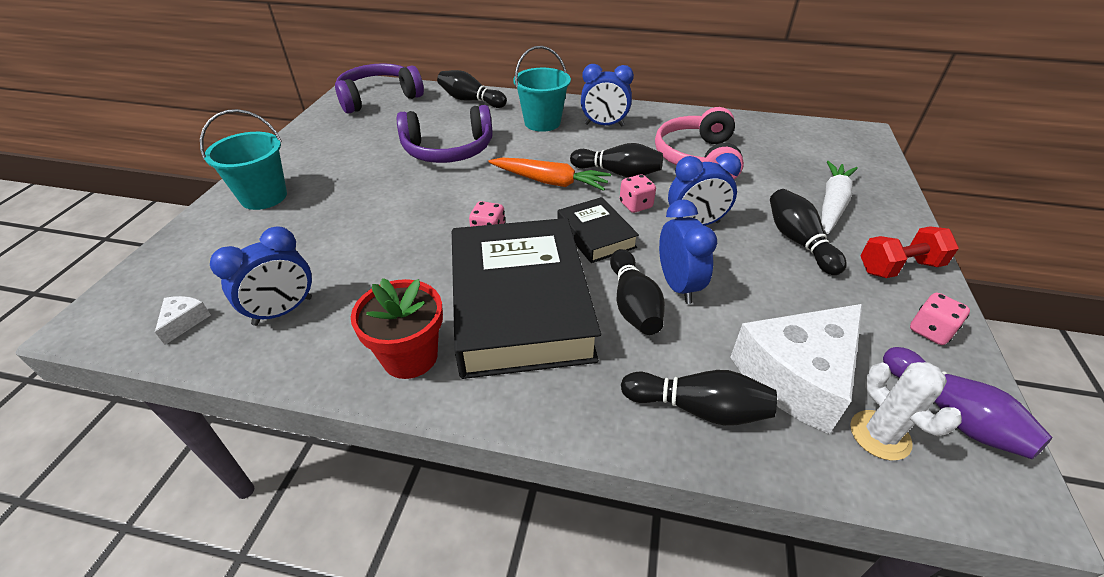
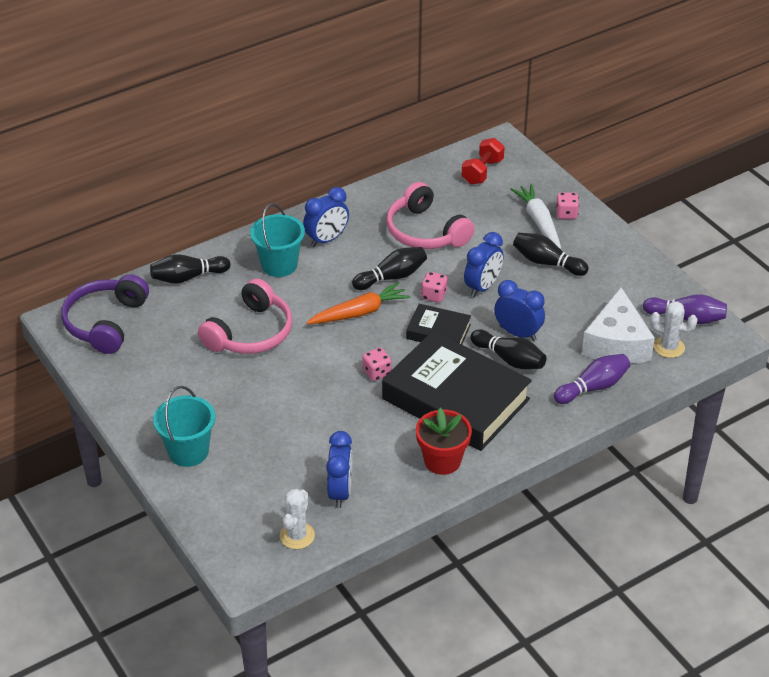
camera: 45 degrees left, 0 degrees up
white cheese [155,296,211,345] -> white cactus [280,489,315,549]
purple headphones [397,105,493,163] -> pink headphones [198,278,292,354]
black bowling pin [621,370,777,426] -> purple bowling pin [554,354,631,404]
red dumbbell [861,226,959,278] -> red dumbbell moved to [462,138,505,185]
pink dice [910,293,970,345] -> pink dice moved to [556,192,579,219]

